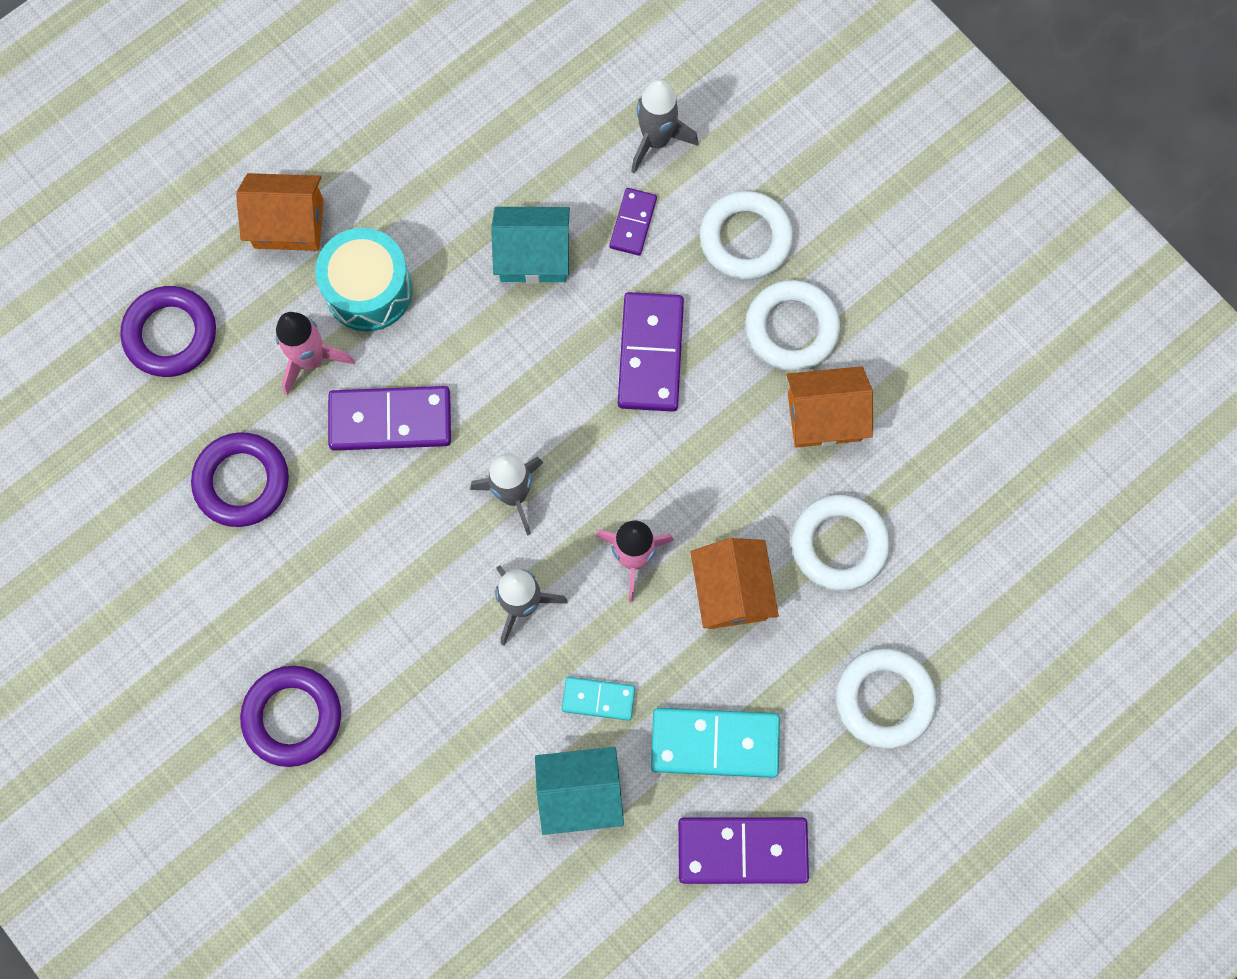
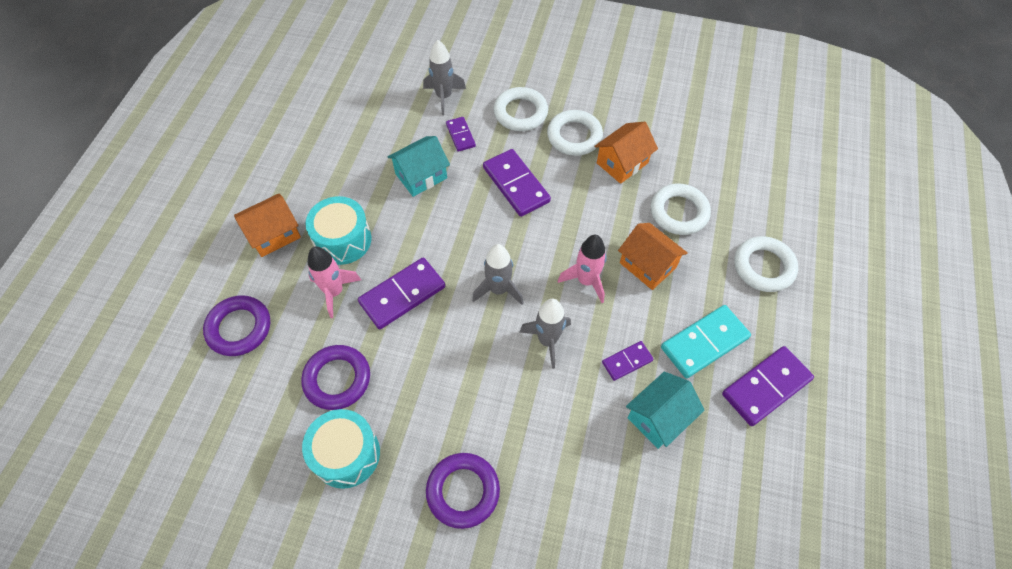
camera: 35 degrees left, 15 degrees down
turquoise domino [562,677,635,721] -> purple domino [602,341,654,381]
none -> turquoise drum [302,409,380,489]

